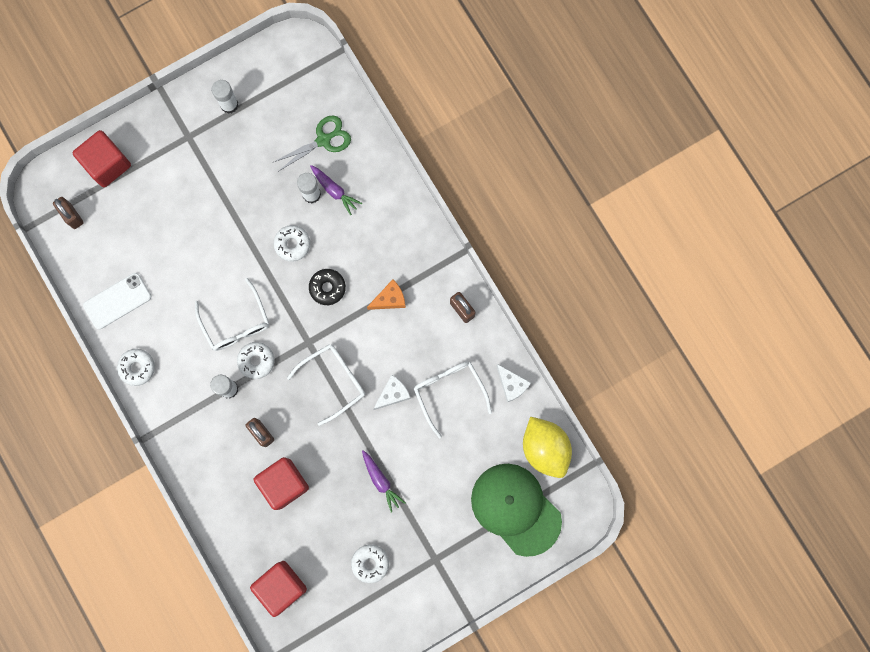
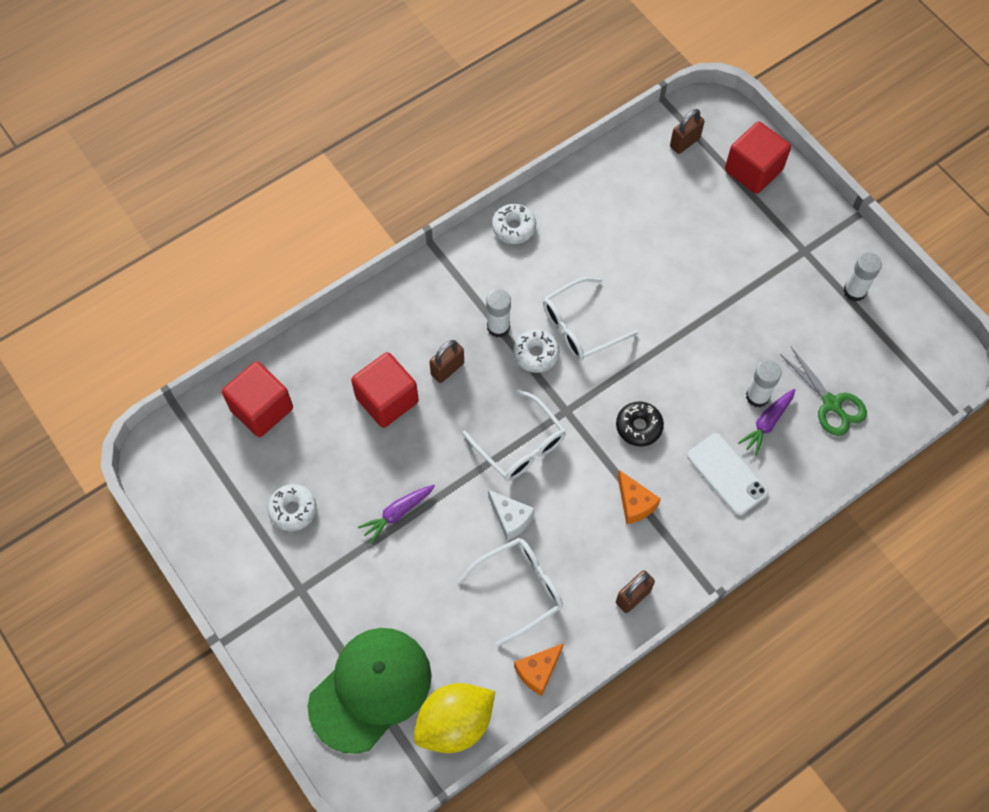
camera: 85 degrees right, 15 degrees down
white phone [83,273,151,329] -> white phone moved to [687,433,768,515]
white donut [273,225,310,262] -> none
white cheese [496,364,531,402] -> orange cheese [514,643,564,696]

